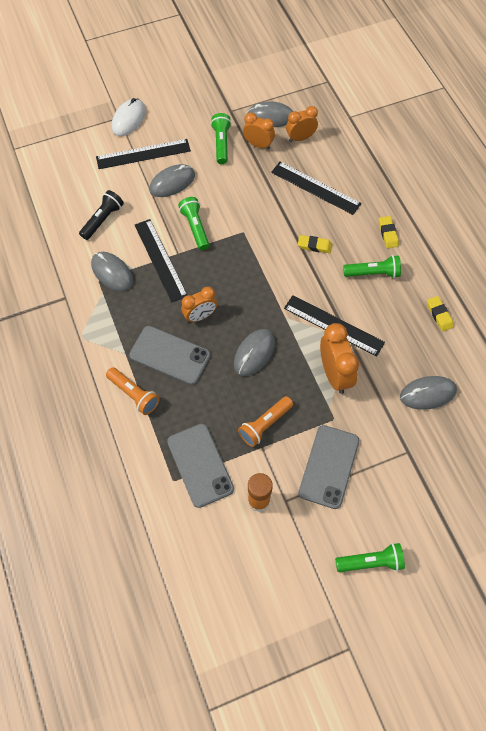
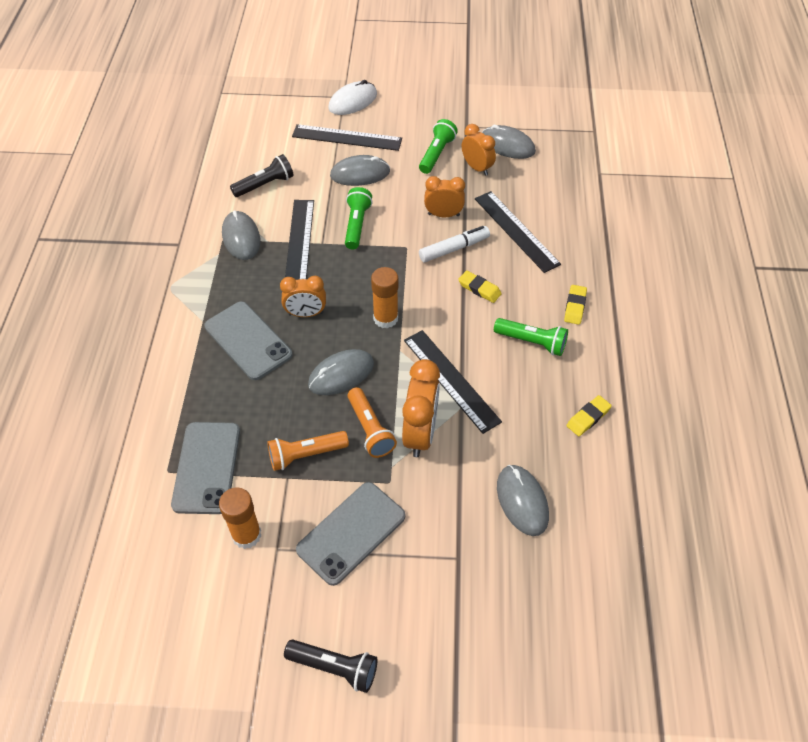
camera: 25 degrees right, 10 degrees down
orange flashlight [106,367,159,415] -> orange flashlight moved to [348,387,397,458]
orange clock [286,106,318,142] -> orange clock moved to [424,176,465,217]
green flashlight [335,543,405,572] -> black flashlight [284,640,377,693]
grey mouse [400,376,457,410] -> grey mouse turned 60 degrees clockwise [497,465,549,536]
yellow eraser [427,296,454,331] -> yellow eraser turned 45 degrees clockwise [567,395,612,436]
none -> orange glue stick [371,267,398,329]
none -> white marker [419,226,490,263]

